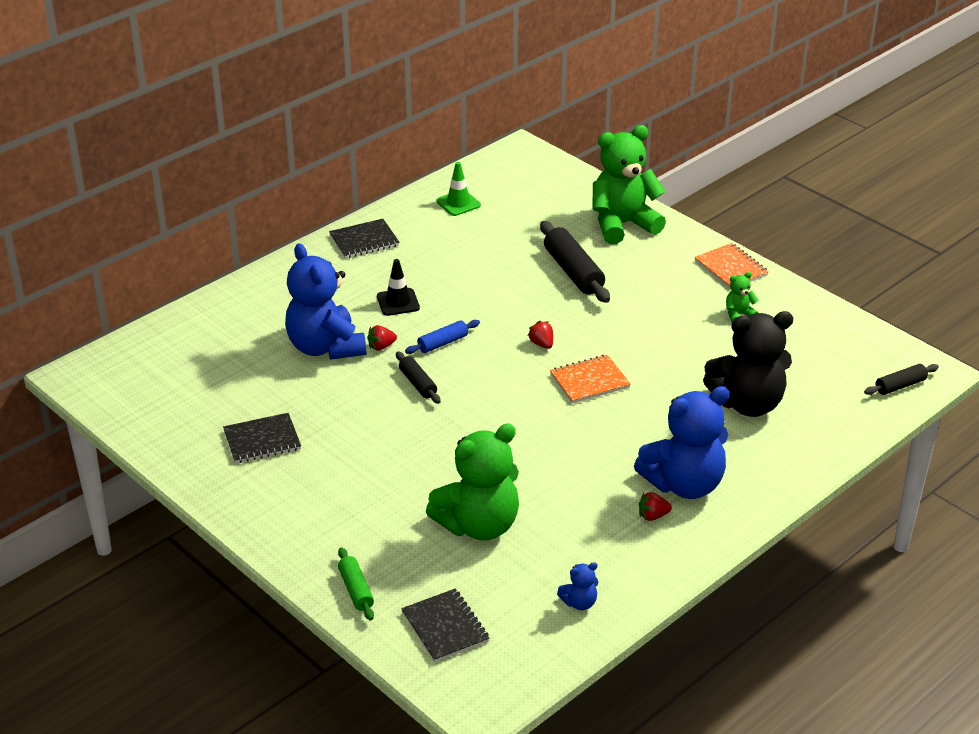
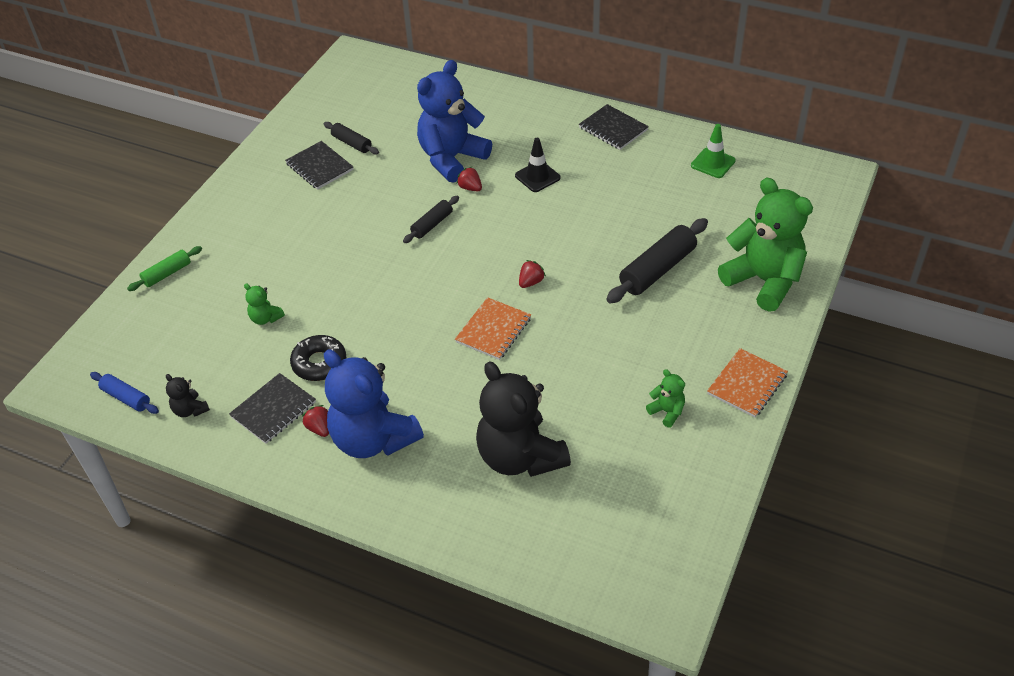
camera: 70 degrees right, 10 degrees up
black notebook [401,589,489,662] -> black notebook moved to [229,373,316,444]
blue rolling pin [405,320,480,354] -> blue rolling pin moved to [90,372,159,414]
green teddy bear [426,423,519,541] -> green teddy bear [244,283,285,325], size x0.42
orange notebook [550,355,631,403] -> orange notebook turned 75 degrees clockwise [455,297,531,360]
blue teddy bear [557,562,599,610] -> black teddy bear [166,374,210,417]
black rolling pin [864,364,939,395] -> black rolling pin moved to [324,122,379,155]
none -> black donut [290,335,346,381]

